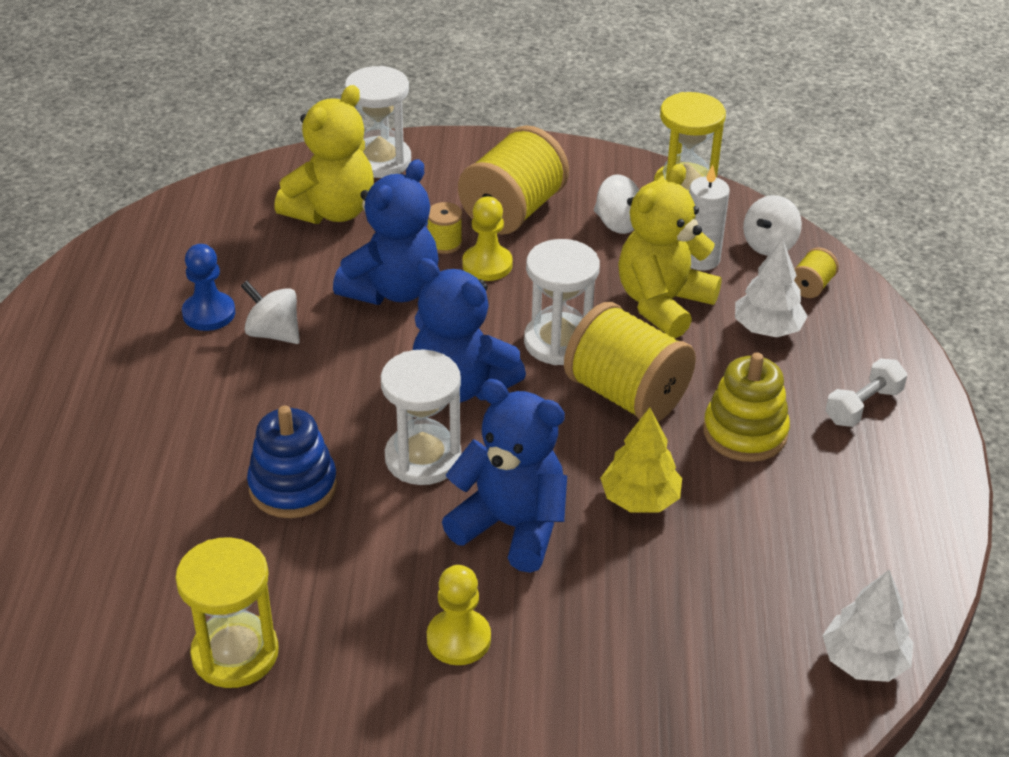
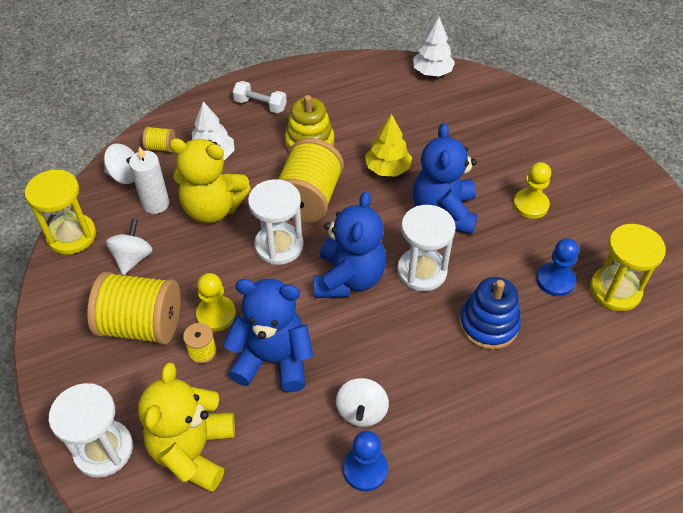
camera: 115 degrees left, 10 degrees up
yellow teddy bear [274,85,374,224] -> yellow teddy bear turned 90 degrees counterclockwise [138,362,235,492]
none -> blue pawn [536,238,579,296]

